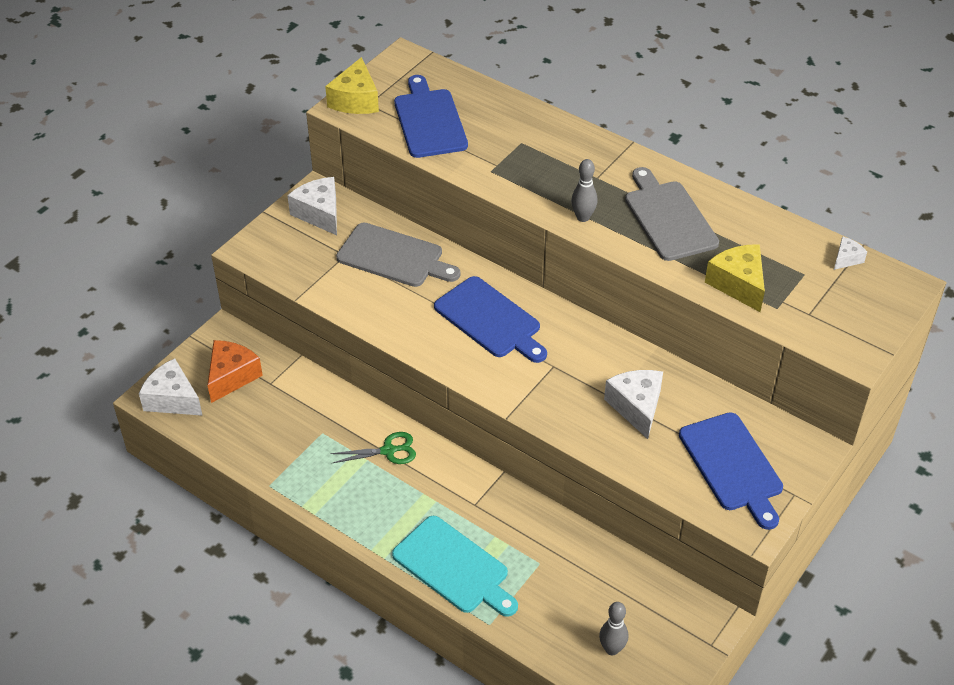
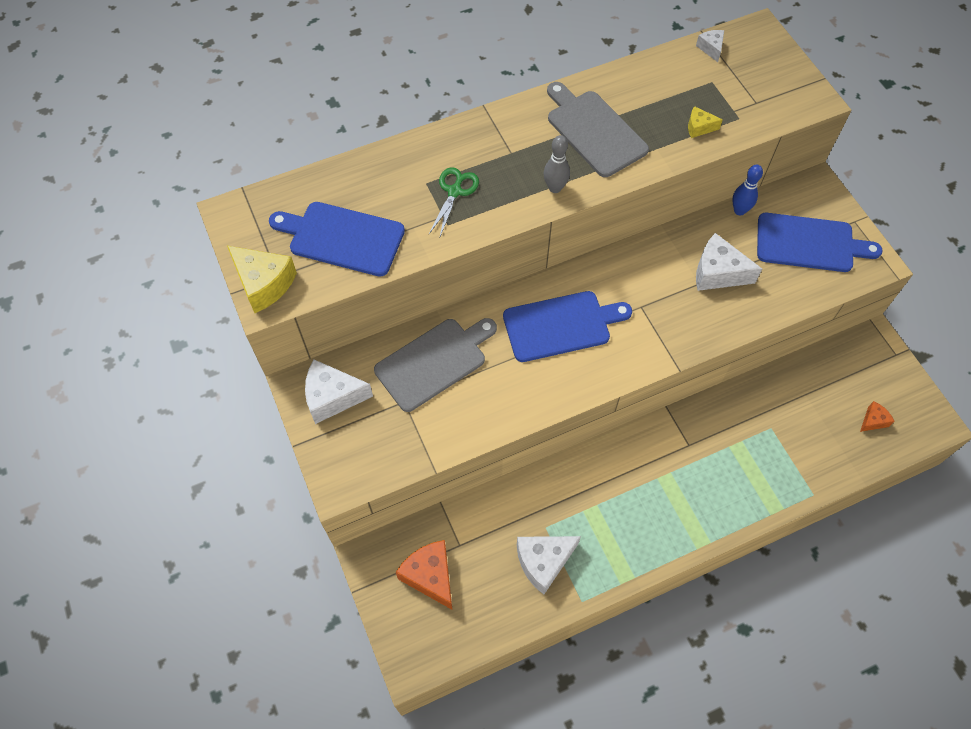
camera: 60 degrees left, 15 degrees up
white cheese [139,358,203,416] -> white cheese moved to [517,536,581,595]
green scissors [330,432,416,464] -> green scissors moved to [429,167,479,236]
turquoise cutting board [392,516,518,617] -> none
grey bowling pin [599,602,628,655] -> orange cheese [860,401,895,432]
grey cutting board [625,167,719,261] -> grey cutting board turned 45 degrees clockwise [547,82,649,177]
yellow cheese [705,244,765,312] -> yellow cheese [688,106,723,138], size x0.53
none -> blue bowling pin [732,165,763,215]

